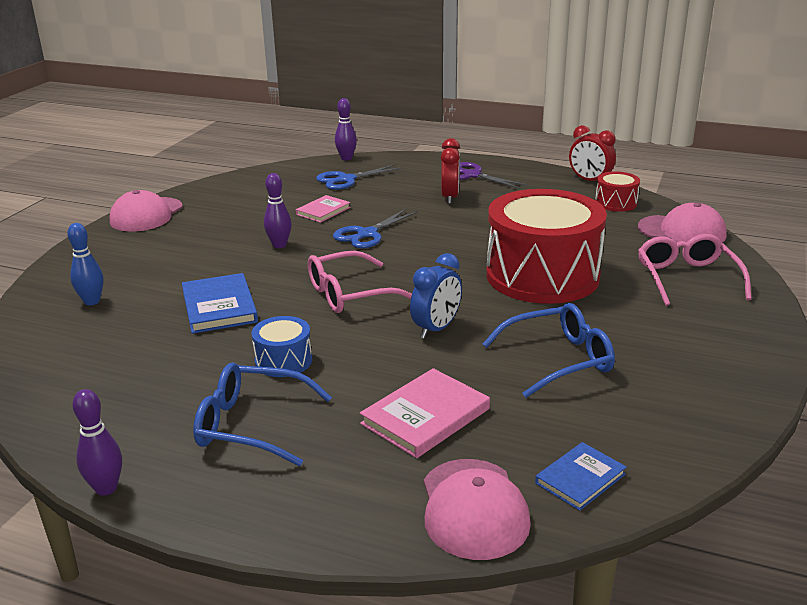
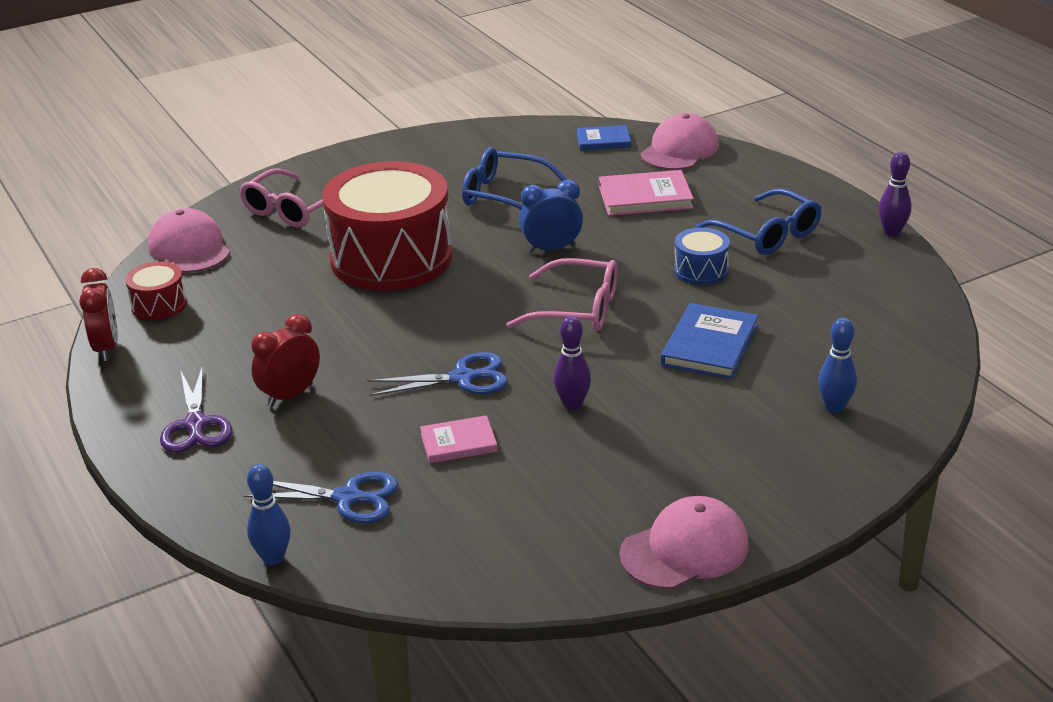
camera: 140 degrees left, 5 degrees up
purple bowling pin [335,98,357,160] -> blue bowling pin [247,464,290,566]

